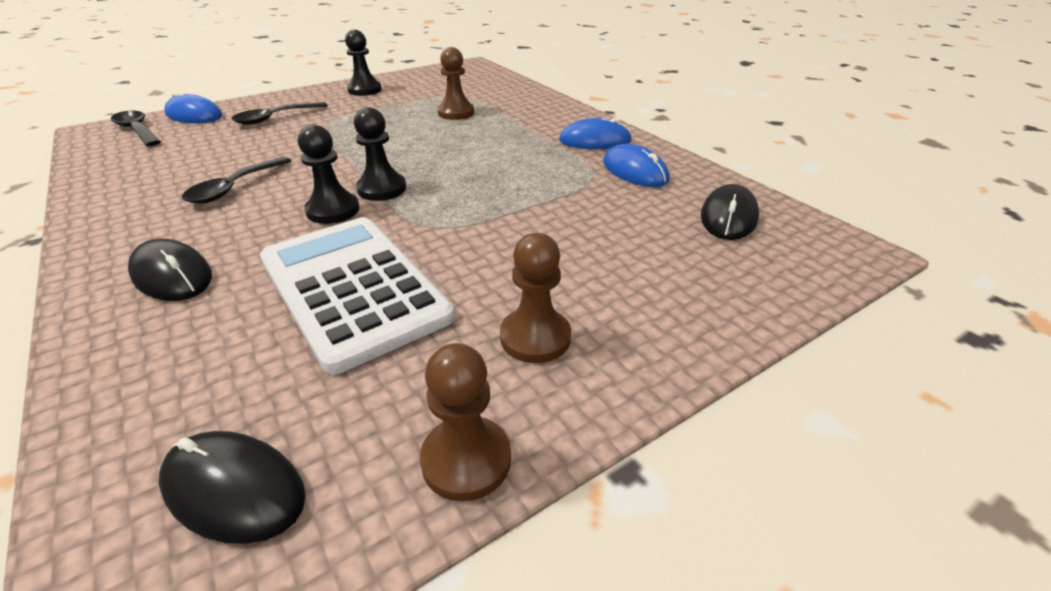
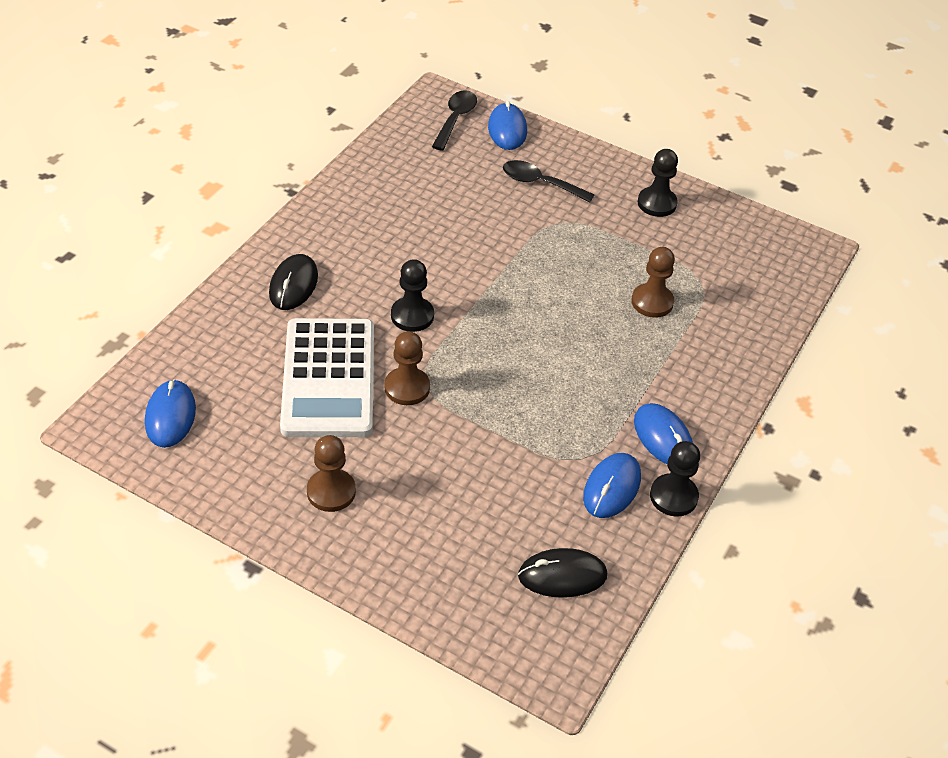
camera: 60 degrees right, 10 degrees up
black mouse [159,431,306,544] -> blue mouse [145,379,196,448]
black spoon [182,157,292,204] -> none
white calculator [260,217,455,374] -> white calculator turned 150 degrees clockwise [280,318,374,437]
black pawn [354,107,406,201] -> black pawn moved to [650,441,700,517]
brown pawn [420,343,511,501] -> brown pawn moved to [385,331,430,405]

